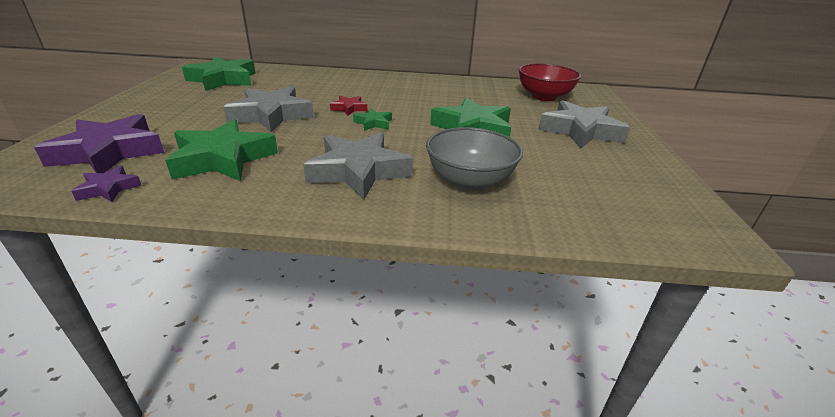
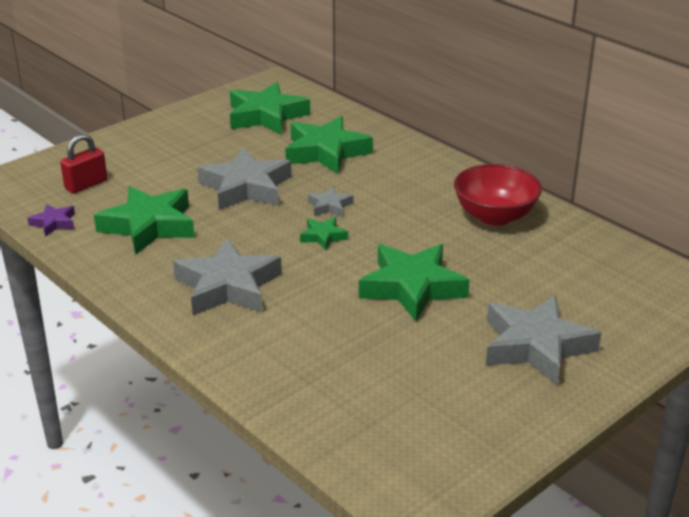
camera: 45 degrees right, 0 degrees up
purple star [34,114,164,173] -> red padlock [60,134,107,193]
red star [330,96,367,116] -> grey star [308,186,353,217]
grey bowl [426,127,523,191] -> none
red bowl [518,63,581,101] -> red bowl moved to [454,164,542,226]
none -> green star [285,116,373,174]

